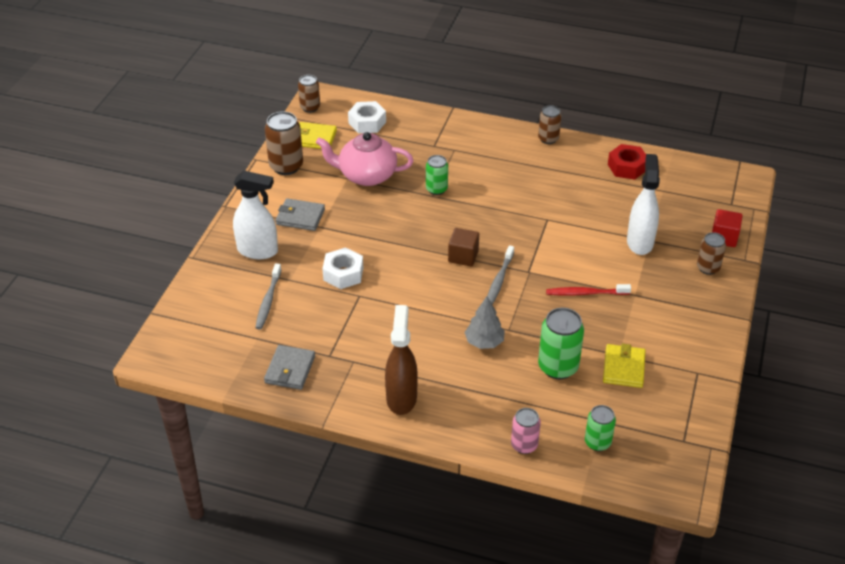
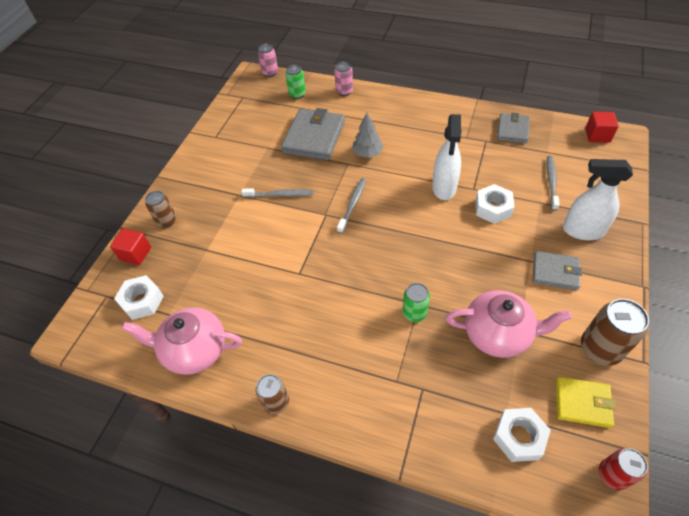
camera: 175 degrees left, 10 degrees up
brown can [298,75,320,113] -> red can [599,448,648,490]
brown spray bottle [385,305,418,415] -> none
brown cube [448,228,479,267] -> none
green can [538,308,584,379] -> grey wallet [281,108,345,160]
red toothbrush [546,284,631,296] -> grey toothbrush [241,188,314,198]
yellow wallet [603,344,646,388] -> none
red nut [608,144,646,180] -> pink teapot [122,307,242,375]
white spray bottle [627,154,660,255] -> white spray bottle moved to [432,114,462,200]
none -> white nut [114,275,164,320]
none -> pink can [258,44,278,77]
none -> red cube [585,112,619,142]

